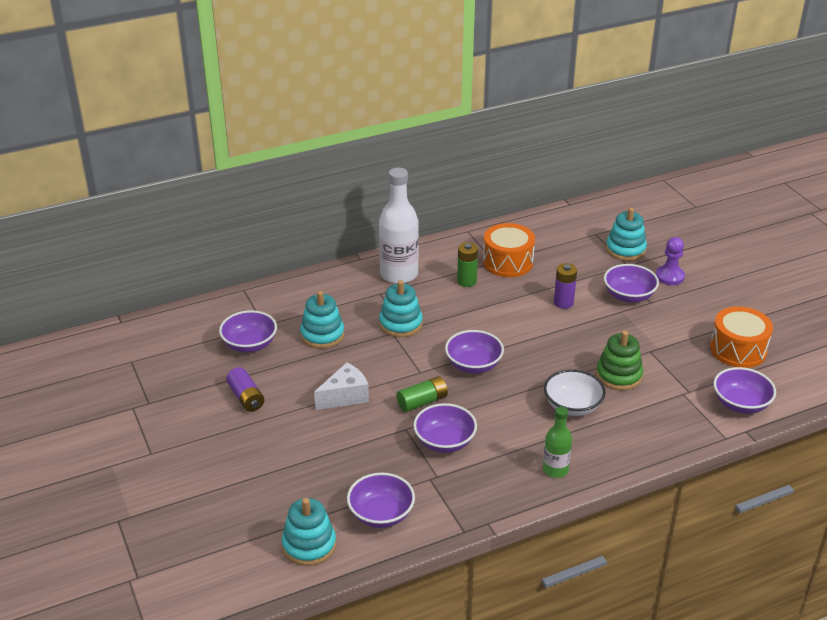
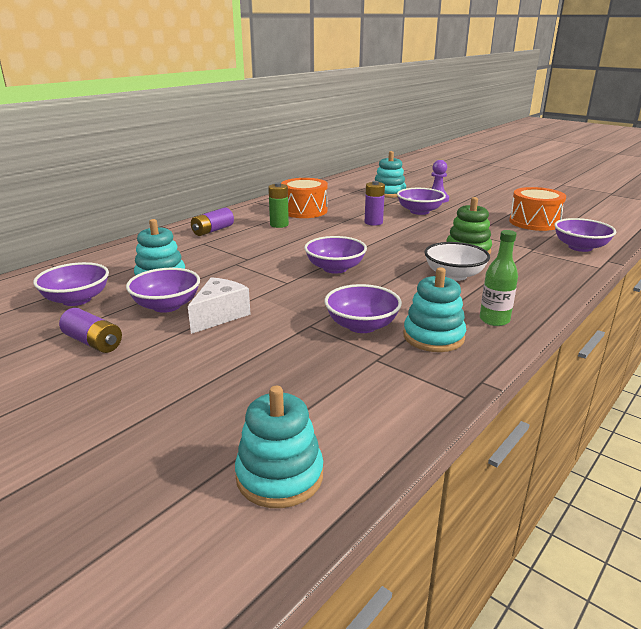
camera: 25 degrees left, 10 degrees down
purple bowl [347,473,415,528] -> purple bowl moved to [126,268,200,313]
white bottle [379,168,419,284] -> purple battery [191,207,234,236]
turquoise stacking toy [379,280,423,337] -> turquoise stacking toy moved to [403,267,466,352]
green battery [396,376,448,412] -> none

